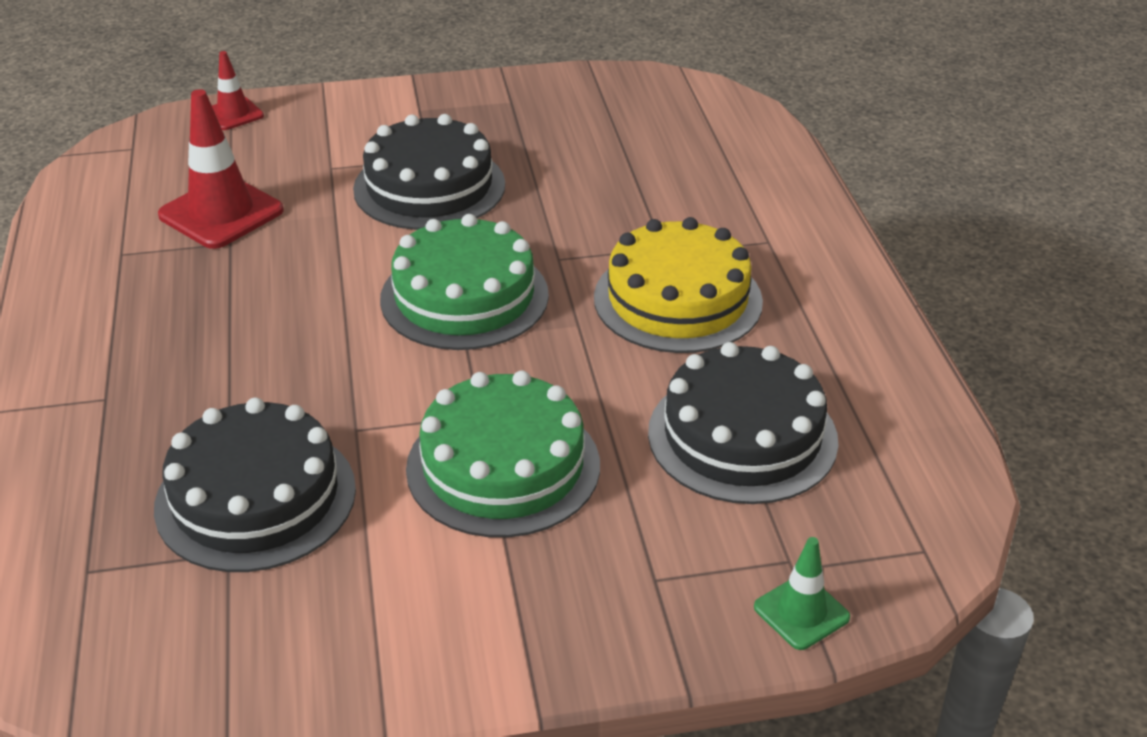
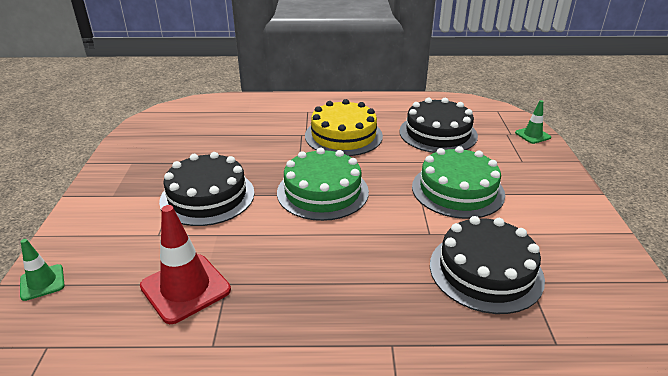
camera: 80 degrees left, 5 degrees down
red traffic cone [212,51,264,130] -> green traffic cone [20,239,65,301]

